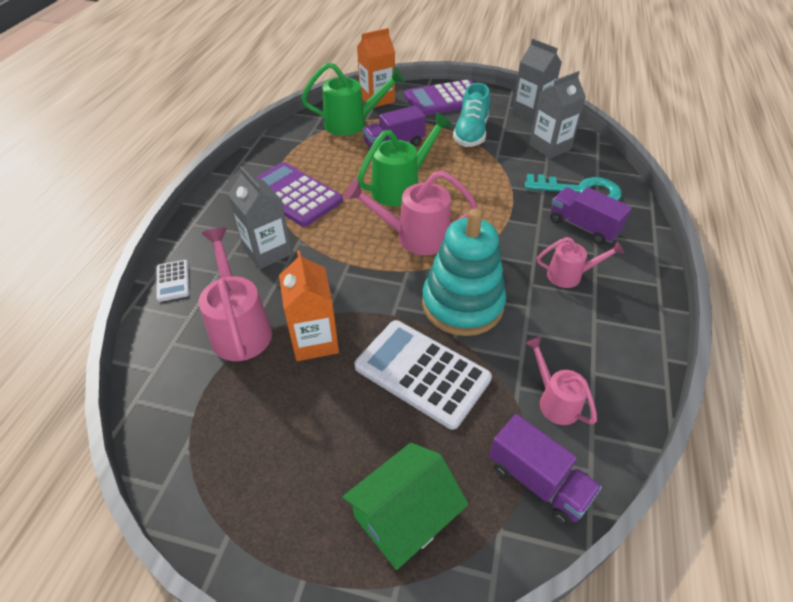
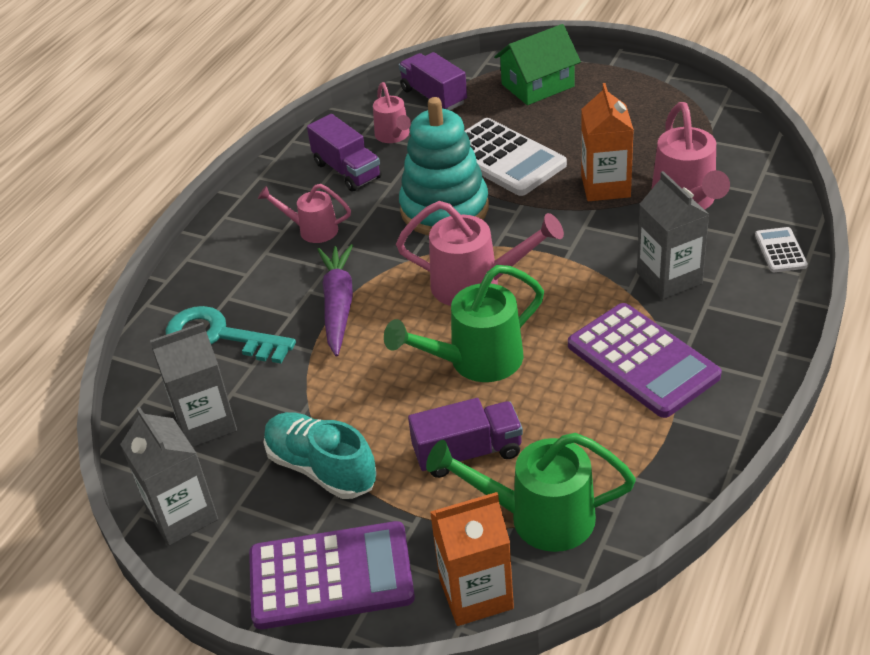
camera: 165 degrees left, 5 degrees down
turquoise shoe [453,83,490,147] -> turquoise shoe turned 75 degrees counterclockwise [263,412,377,499]
purple truck [550,187,632,245] -> purple truck moved to [307,114,382,191]
none -> purple carrot [317,244,353,357]

